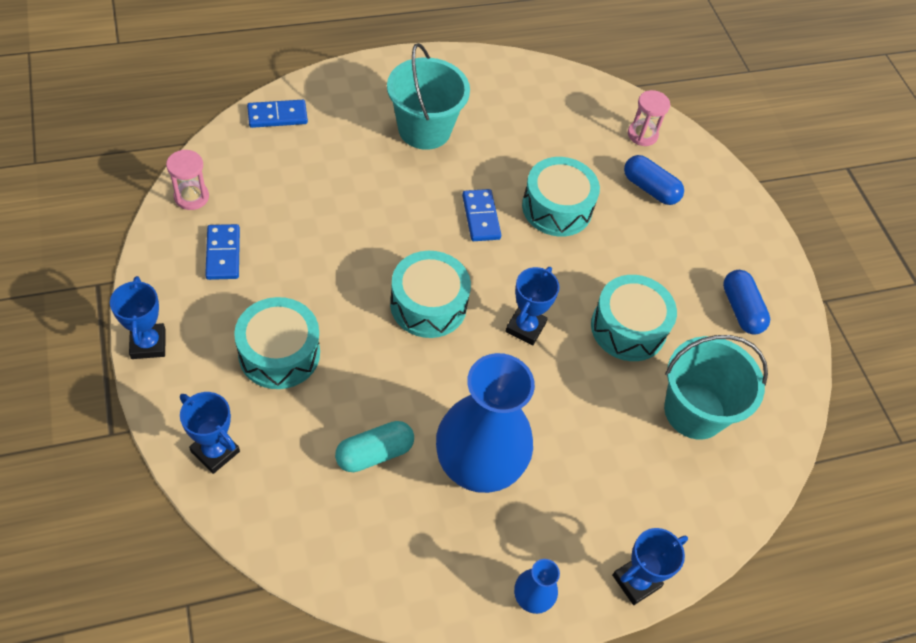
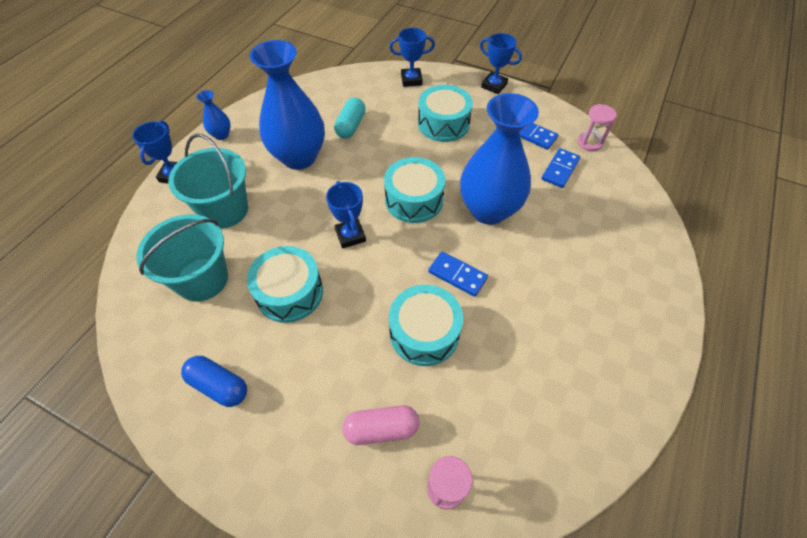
camera: 140 degrees right, 0 degrees up
blue domino [247,100,308,128] -> blue domino moved to [542,148,580,188]
turquoise bucket [387,43,470,150] -> turquoise bucket moved to [168,134,248,229]
blue capsule [624,155,684,205] -> pink capsule [343,405,419,445]
none -> blue vase [460,93,539,225]

